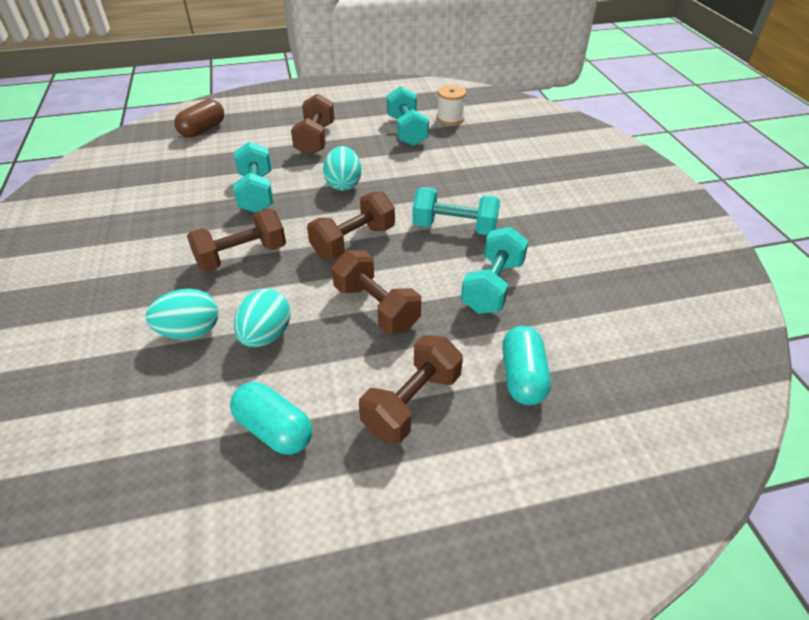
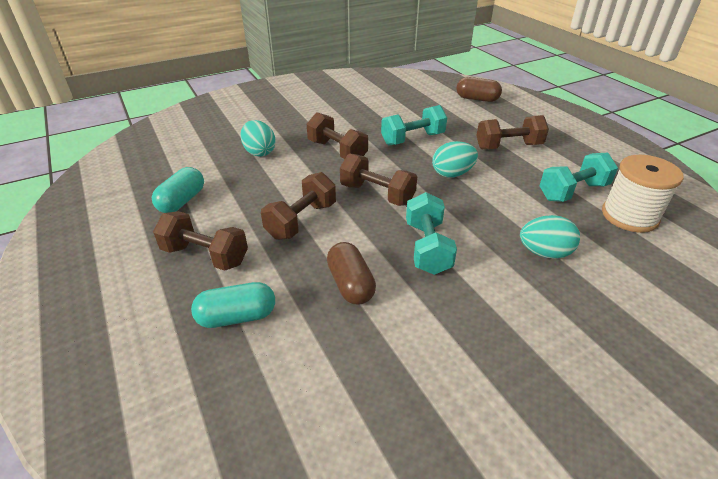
camera: 75 degrees right, 5 degrees down
turquoise egg [234,289,291,347] -> turquoise egg moved to [520,215,580,259]
white spool [437,85,466,125] -> white spool [602,155,684,233], size x1.62
turquoise dumbbell [461,227,529,314] -> brown capsule [327,242,376,304]

